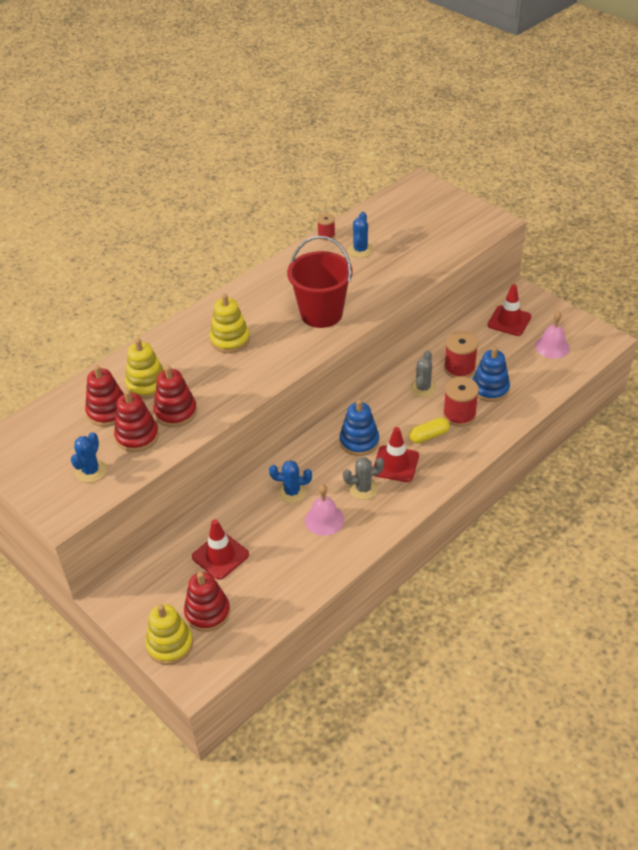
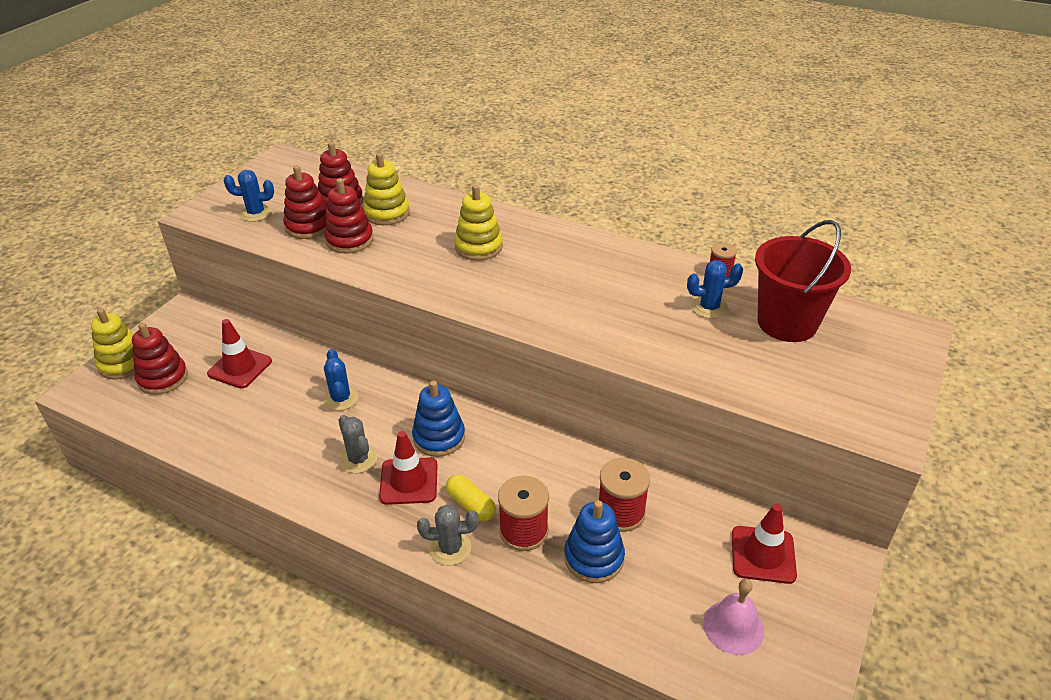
camera: 70 degrees right, 5 degrees down
red bucket [287,236,353,328] -> red bucket moved to [755,220,851,342]
pink bell [305,484,344,536] -> none
grey cactus [410,350,436,397] -> grey cactus moved to [417,505,479,566]

